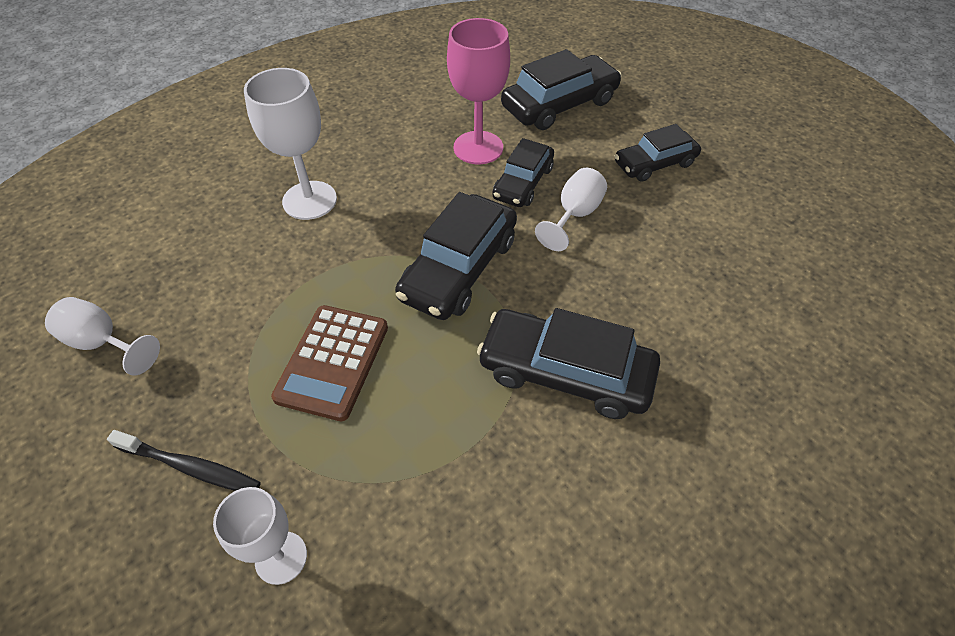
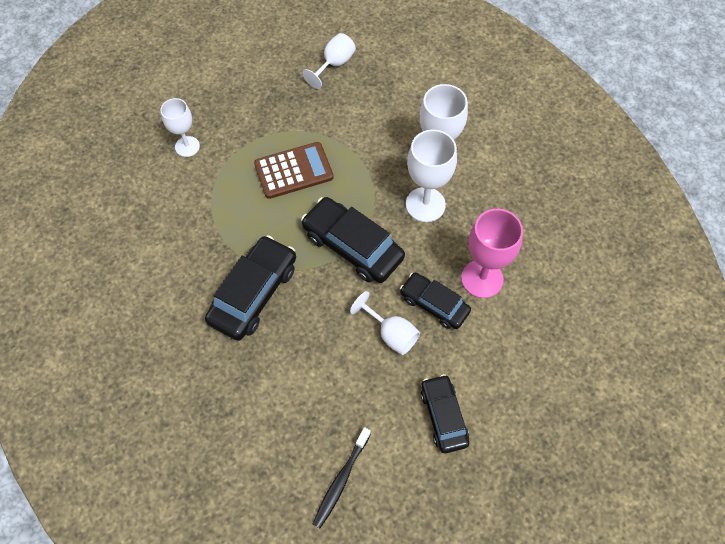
camera: 100 degrees right, 10 degrees up
black toothbrush [107,430,261,491] -> black toothbrush moved to [313,427,371,528]
brown calculator [271,305,388,421] -> brown calculator turned 135 degrees clockwise [254,142,334,199]
black car [501,49,622,130] -> none
none -> white goblet [406,129,457,222]

